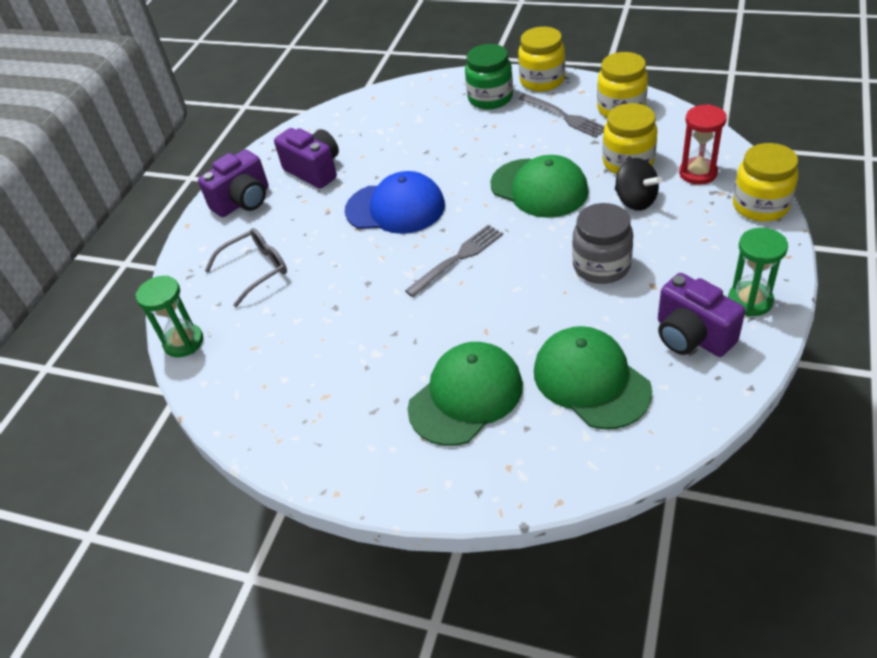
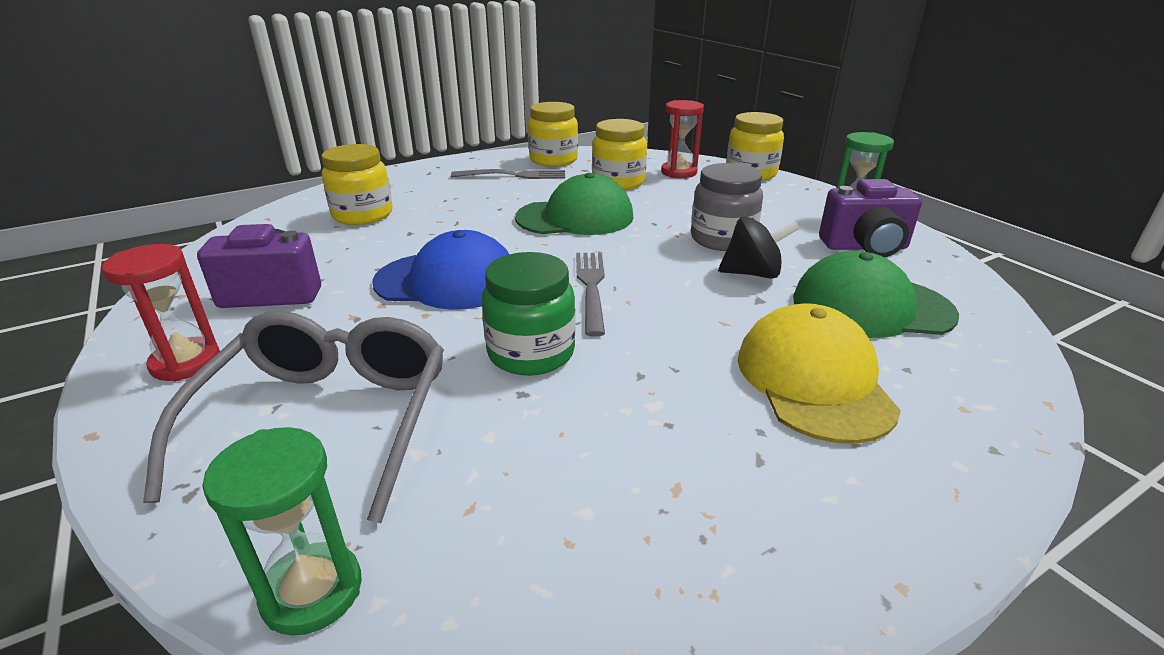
camera: 55 degrees left, 15 degrees down
purple camera [198,149,269,217] -> red hourglass [102,244,220,381]
grey glasses [205,228,287,307] -> grey glasses [143,311,444,523], size x1.62
blue cap [345,171,445,234] -> blue cap turned 45 degrees clockwise [372,230,509,310]
green cap [407,342,523,446] -> yellow cap [738,303,901,444]
green jar [465,44,513,110] -> green jar moved to [482,252,576,376]
yellow jar [518,27,565,92] -> yellow jar moved to [321,144,393,225]
black spinning top [615,158,662,211] -> black spinning top moved to [718,216,800,279]

